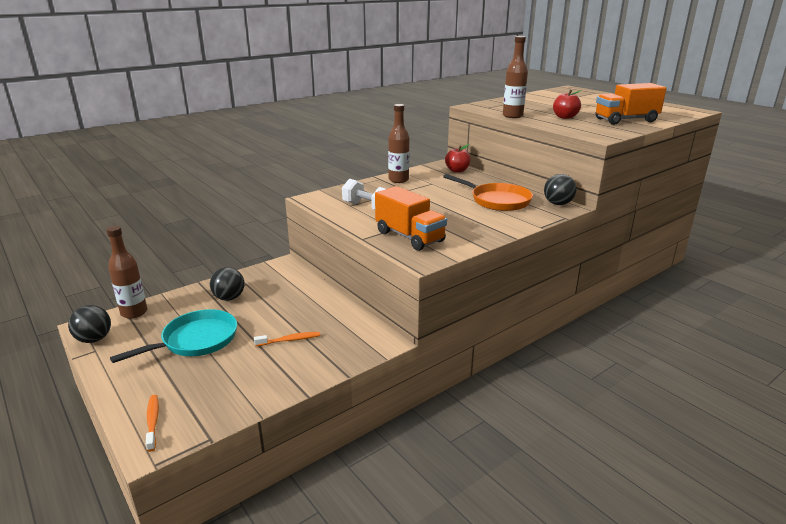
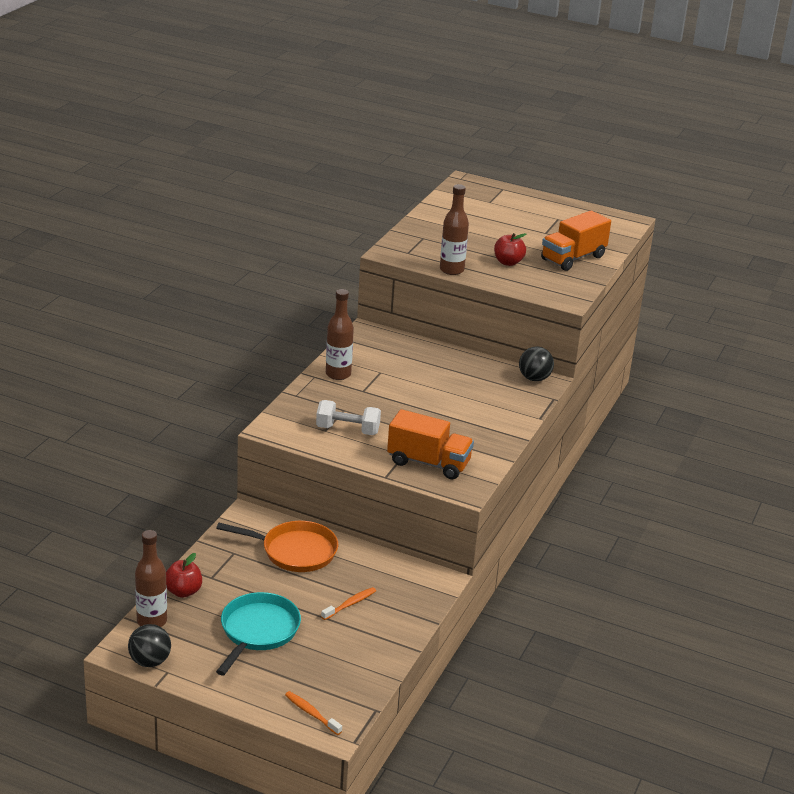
camera: 30 degrees left, 5 degrees up
black ball [210,267,245,301] -> none
orange pan [443,174,533,211] -> orange pan moved to [216,521,338,572]
red apple [445,144,471,173] -> red apple moved to [166,553,202,598]

